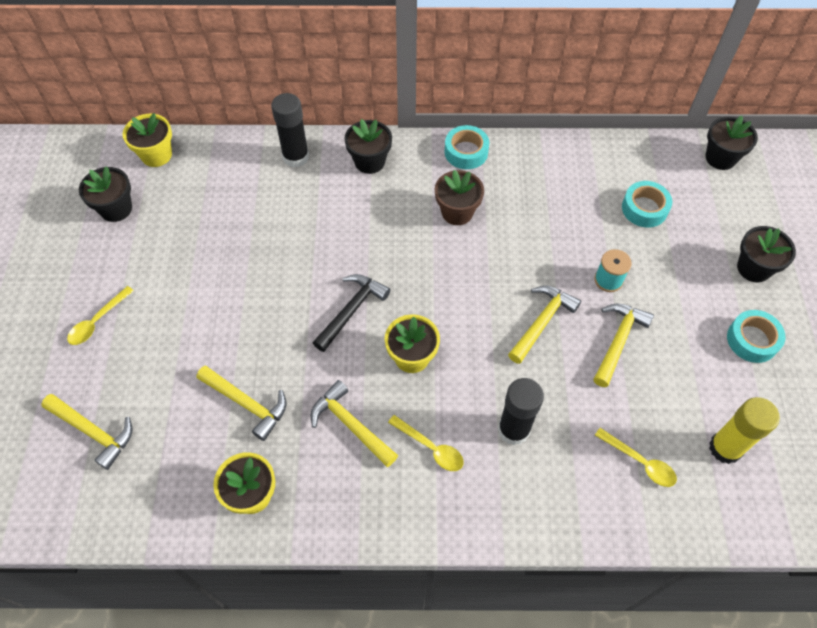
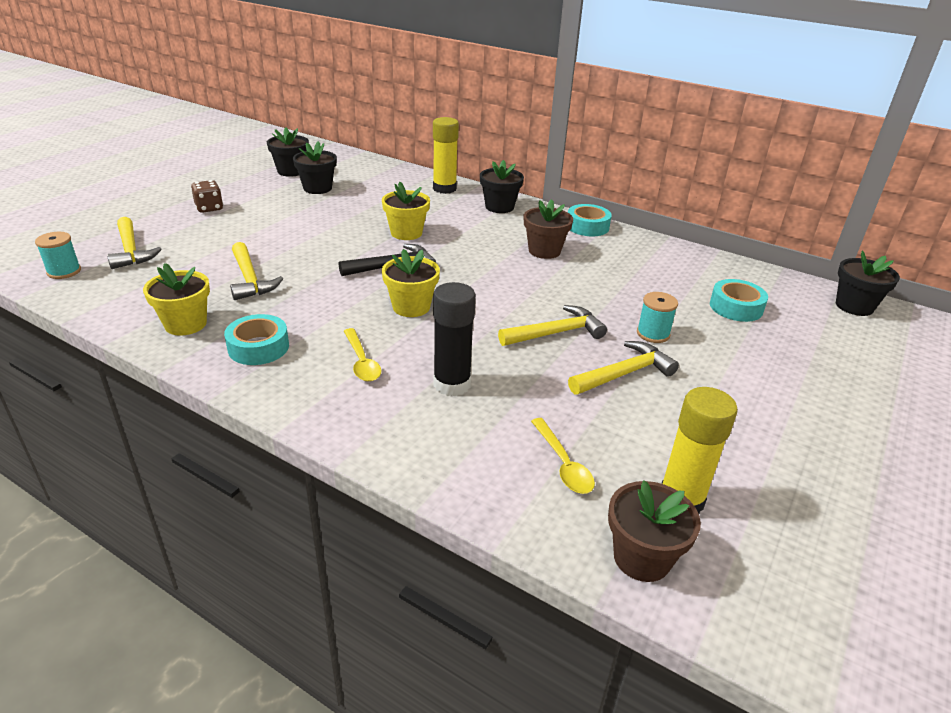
camera: 30 degrees right, 25 degrees down
yellow spoon [67,286,134,345] -> brown dice [191,180,223,213]
yellow flower pot [123,113,172,167] -> yellow flower pot moved to [382,182,430,240]
black glue stick [271,93,309,168] -> yellow glue stick [433,117,459,194]
yellow hammer [311,380,398,467] -> none
turquoise tape [727,310,786,363] -> turquoise tape moved to [224,314,289,365]
black flower pot [737,226,796,282] -> black flower pot moved to [293,141,337,194]
none -> turquoise spool [35,232,81,279]
none -> brown flower pot [608,480,701,582]

